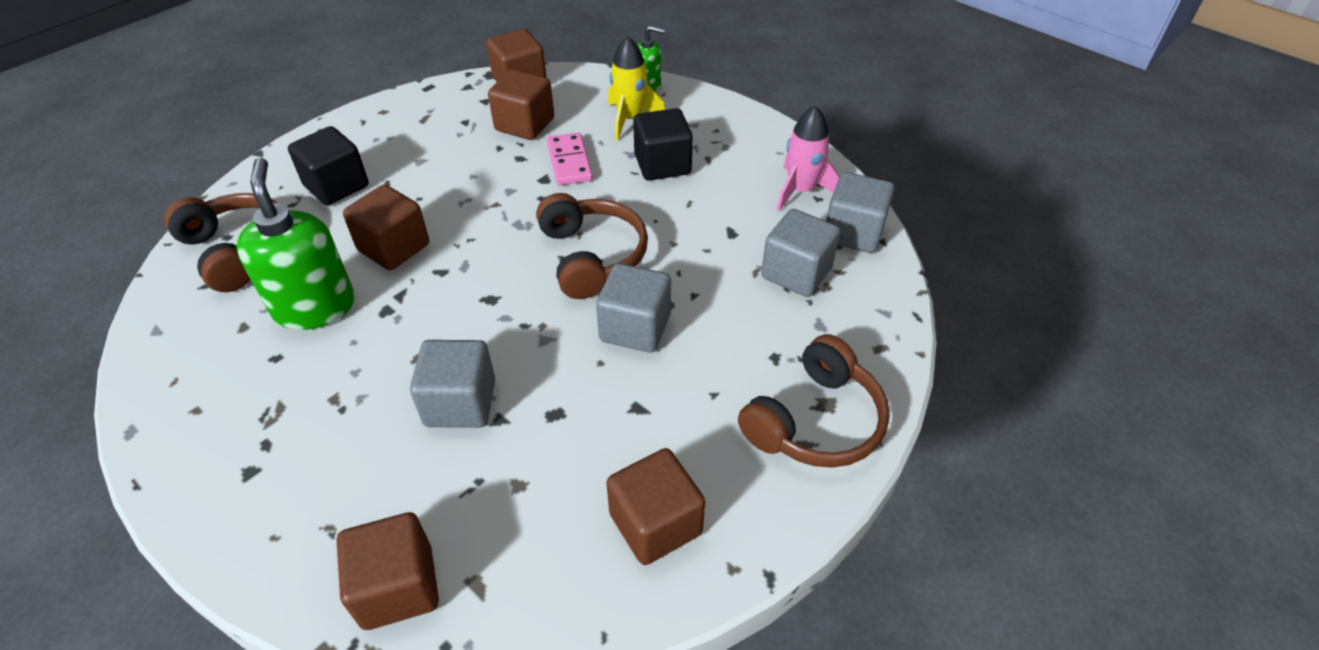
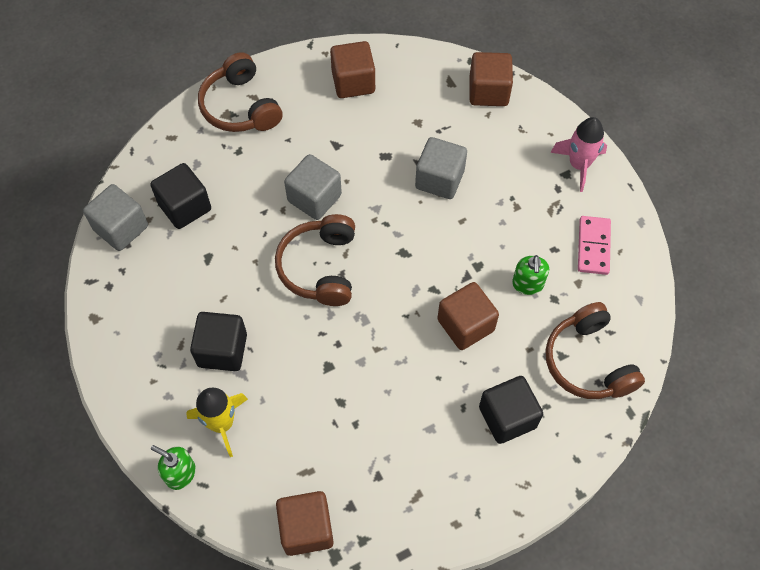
camera: 160 degrees left, 15 degrees up
green soap dispenser [236,158,355,330] -> green soap dispenser [512,255,549,295], size x0.53
brown cube [488,69,554,140] -> none
pink domino [547,133,593,185] -> pink domino moved to [578,216,611,275]
brown headphones [738,334,890,468] -> brown headphones turned 90 degrees counterclockwise [198,52,283,132]
grey cube [761,209,840,297] -> black cube [150,163,211,229]
pink rocket [777,106,840,211] -> pink rocket moved to [550,117,607,192]

